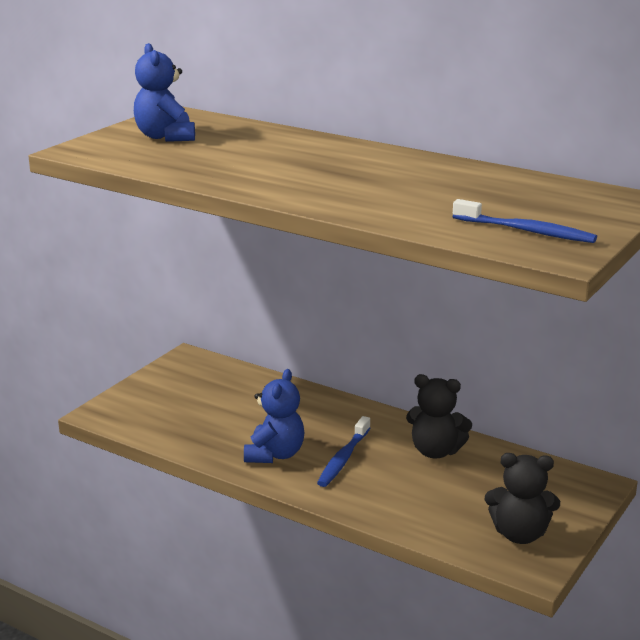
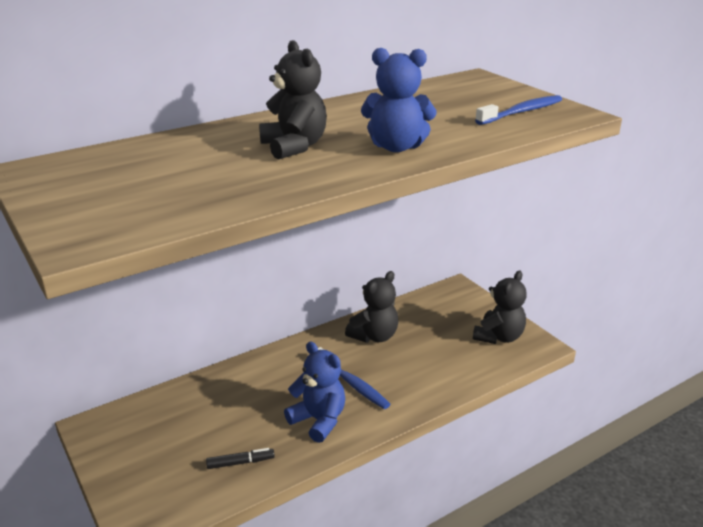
camera: 65 degrees left, 5 degrees up
blue teddy bear [134,43,195,142] -> blue teddy bear moved to [361,48,437,152]
none -> black marker [206,448,275,469]
none -> black teddy bear [259,40,327,160]

